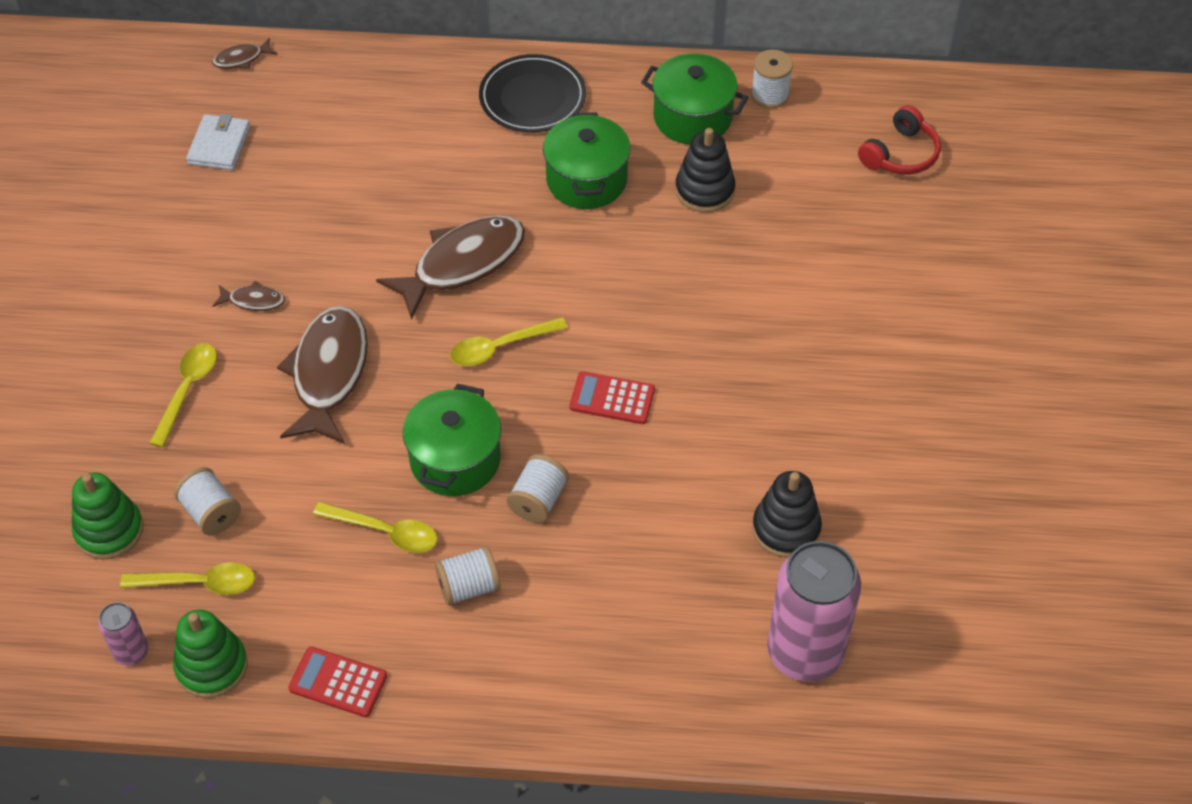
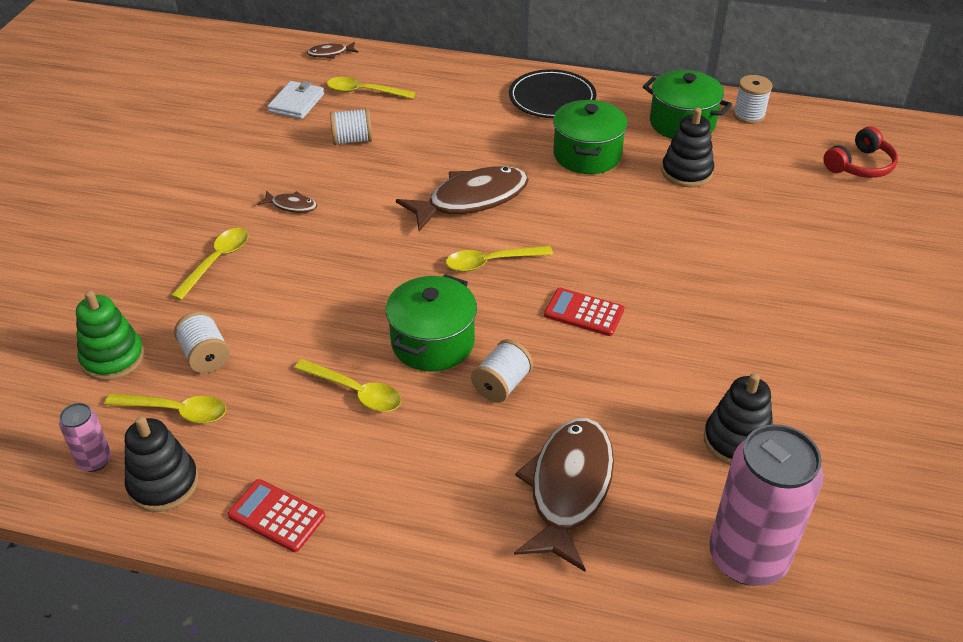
camera: 10 degrees right, 10 degrees down
green stacking toy [173,610,248,698] -> black stacking toy [125,416,198,512]
brown fish [277,306,368,444] -> brown fish moved to [514,418,614,572]
white spool [435,546,501,606] -> white spool moved to [330,108,372,145]
none -> yellow spoon [327,77,415,99]

